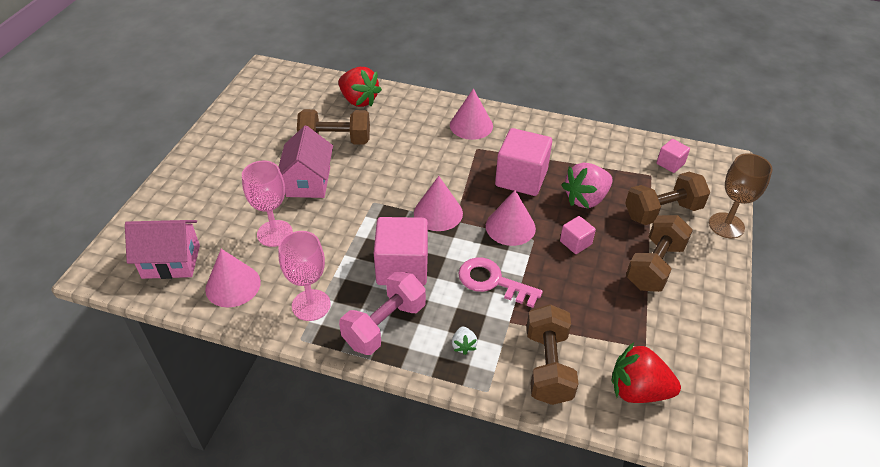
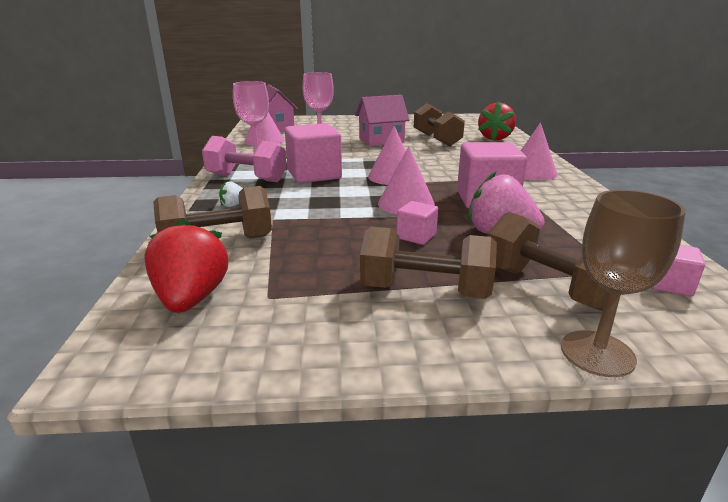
camera: 70 degrees right, 20 degrees down
pink key [458,257,543,308] -> none

